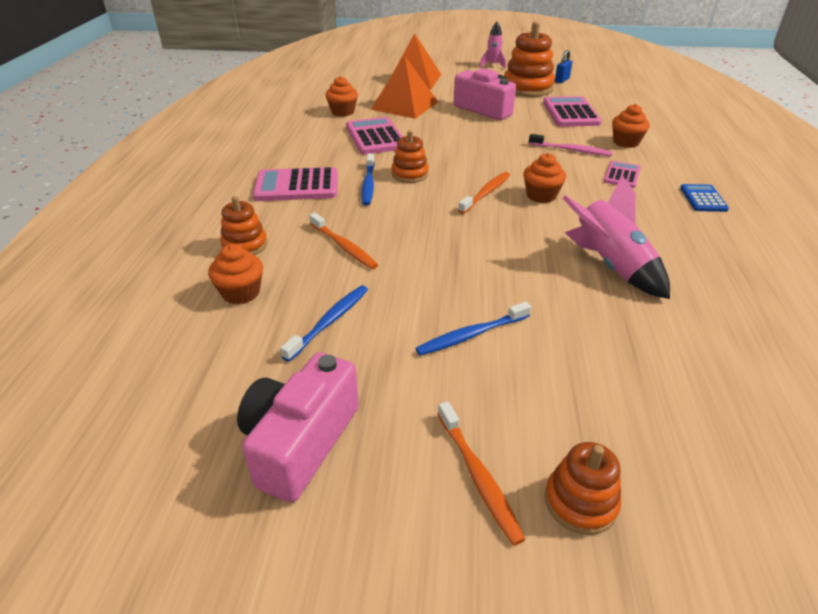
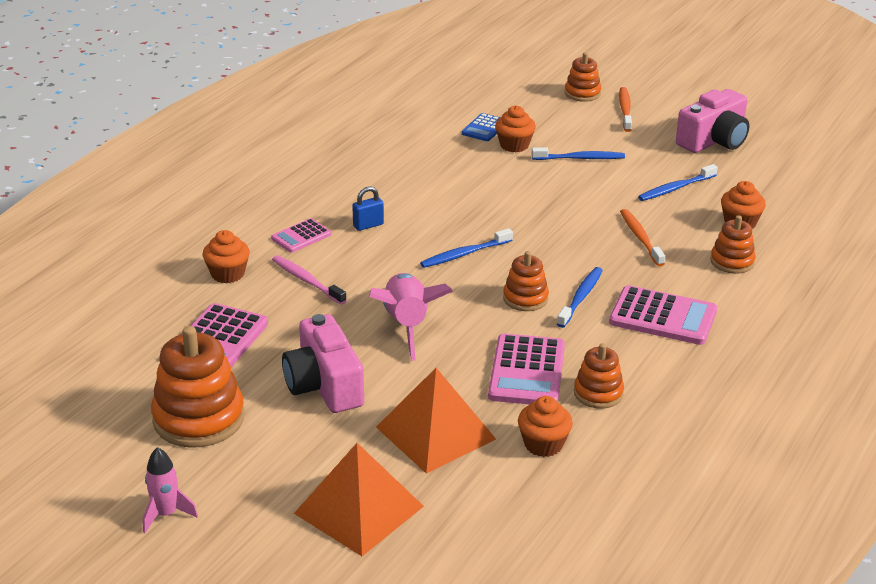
camera: 155 degrees left, 5 degrees down
orange toothbrush [458,172,510,214] -> blue toothbrush [420,228,513,268]
orange cupcake [523,153,566,203] -> orange cupcake moved to [495,106,536,152]
blue padlock [555,50,572,83] -> blue padlock moved to [352,186,384,231]
pink rocket [562,175,670,299] -> pink rocket moved to [369,273,453,361]
blue calculator [680,184,729,212] -> blue calculator moved to [462,113,500,141]
none -> orange stacking toy [574,343,624,409]

